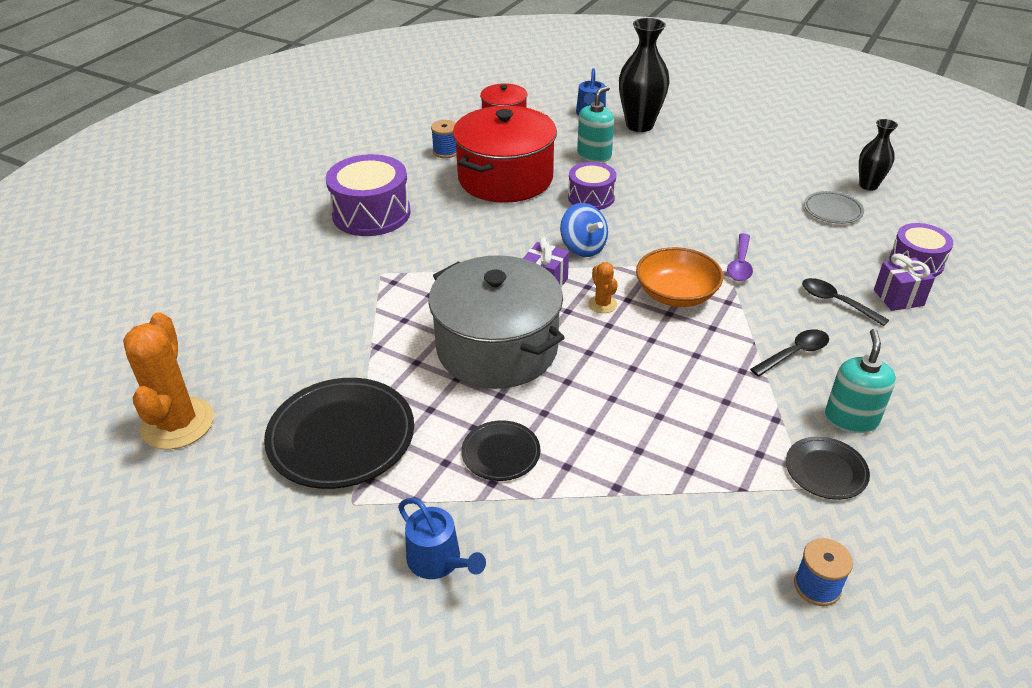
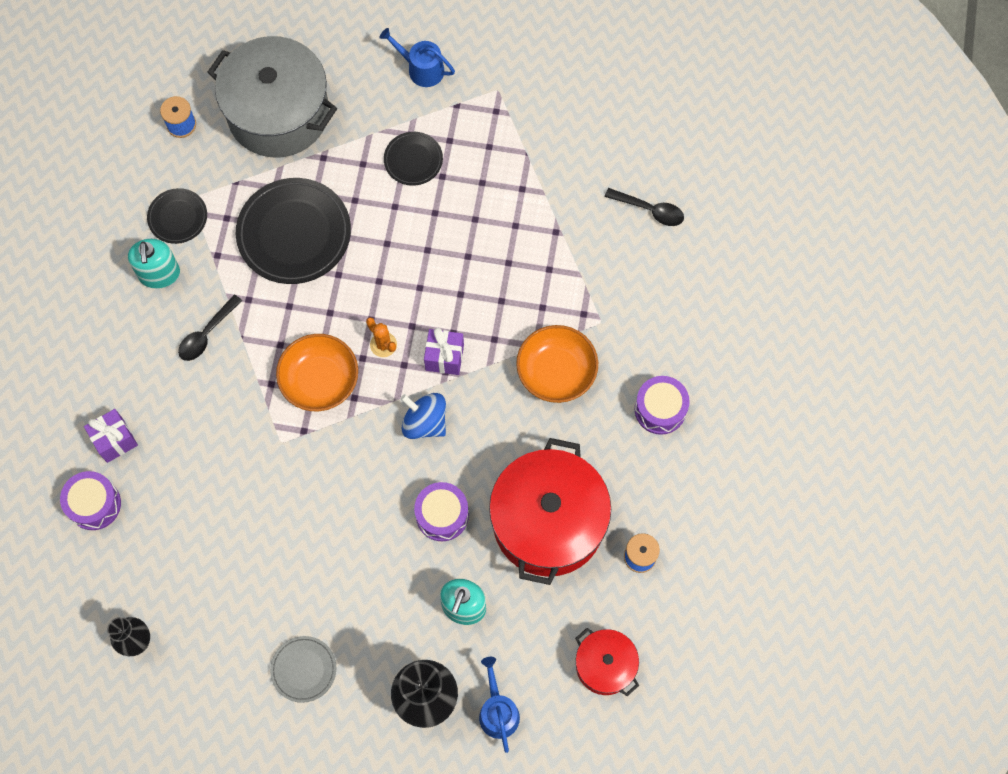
camera: 160 degrees right, 30 degrees up
orange cactus [123,312,214,450] -> none
black plate [264,378,414,489] -> black plate moved to [236,178,351,284]
purple drum [326,154,411,236] -> purple drum [635,376,690,435], size x0.61
grey pot [428,255,565,389] -> grey pot moved to [208,36,337,157]
purple spoon [727,233,753,281] -> none
black spoon [802,278,889,326] -> black spoon moved to [605,188,684,226]
grey plate [804,191,864,224] -> grey plate moved to [270,636,336,703]
none -> orange bowl [516,325,598,403]

